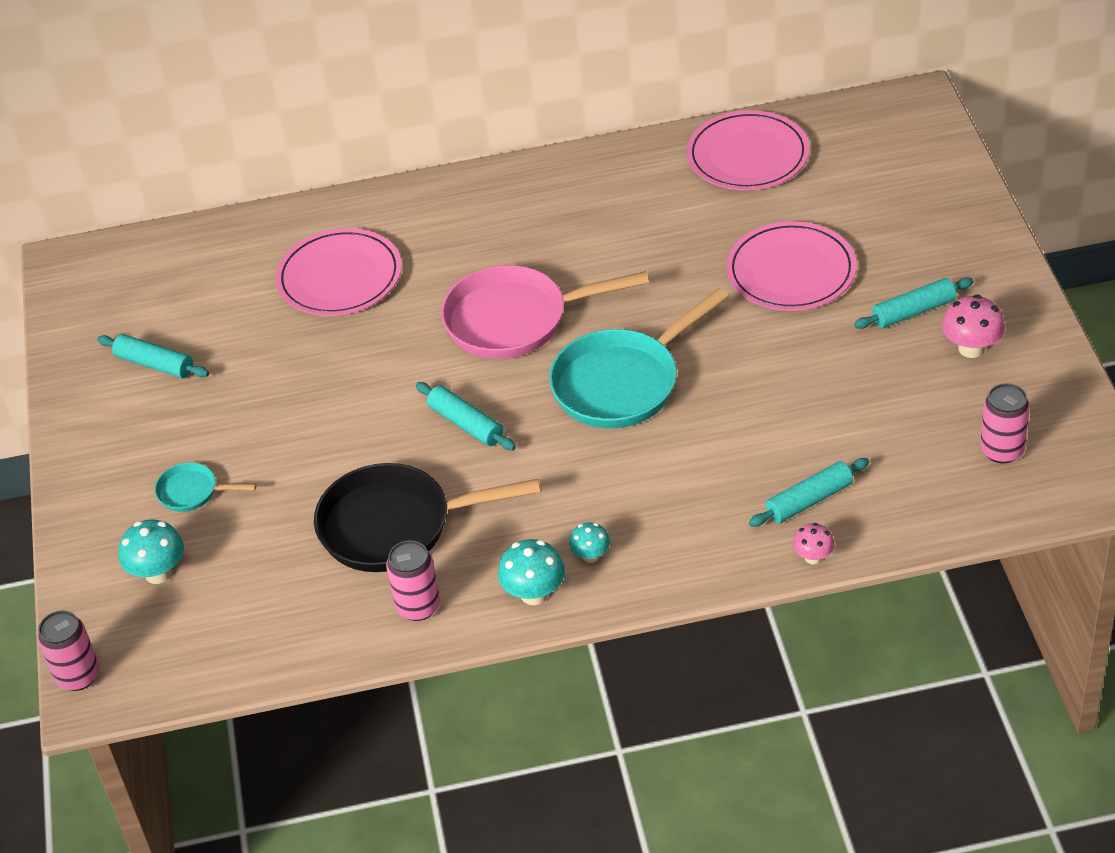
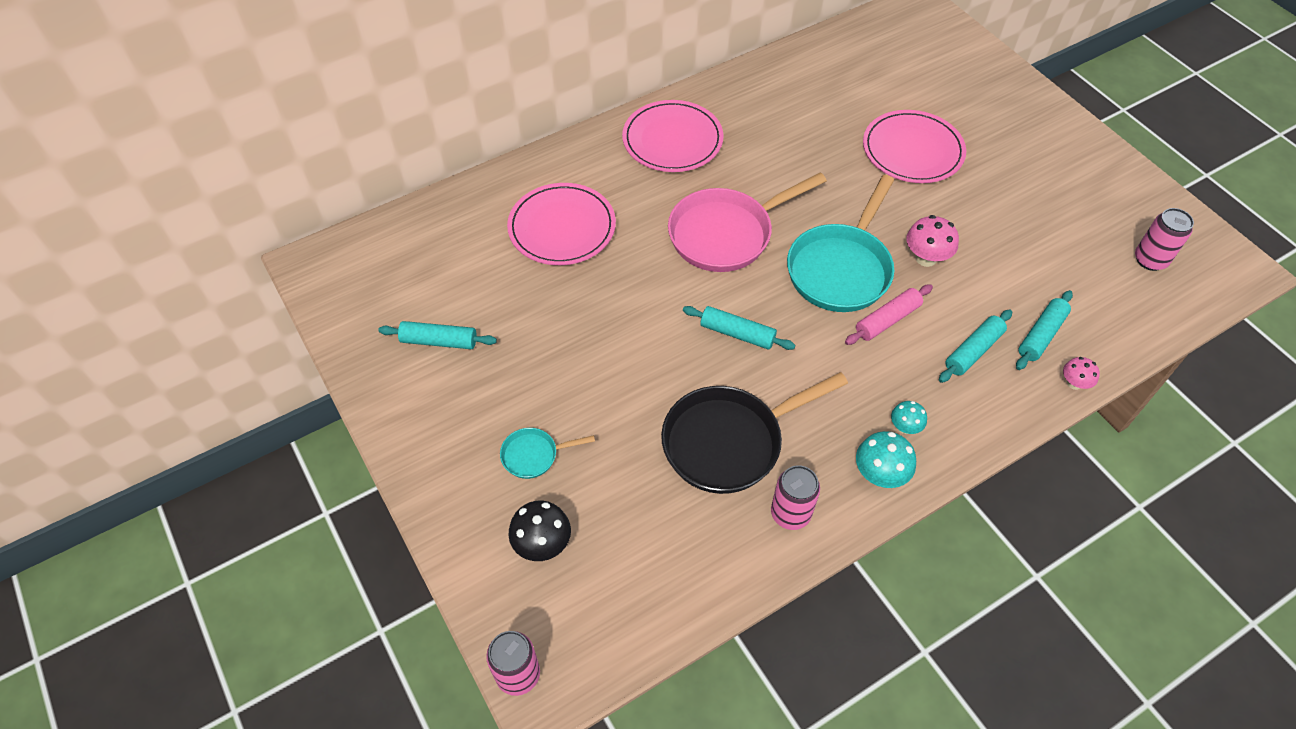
camera: 25 degrees left, 10 degrees up
turquoise mushroom [119,519,184,584] -> black mushroom [509,501,571,561]
pink plate [687,110,809,190] -> pink plate moved to [622,100,724,172]
turquoise rolling pin [854,278,974,329] -> turquoise rolling pin moved to [939,309,1012,383]
pink mushroom [942,295,1005,358] -> pink mushroom moved to [906,215,959,267]
none -> pink rolling pin [845,284,933,345]

